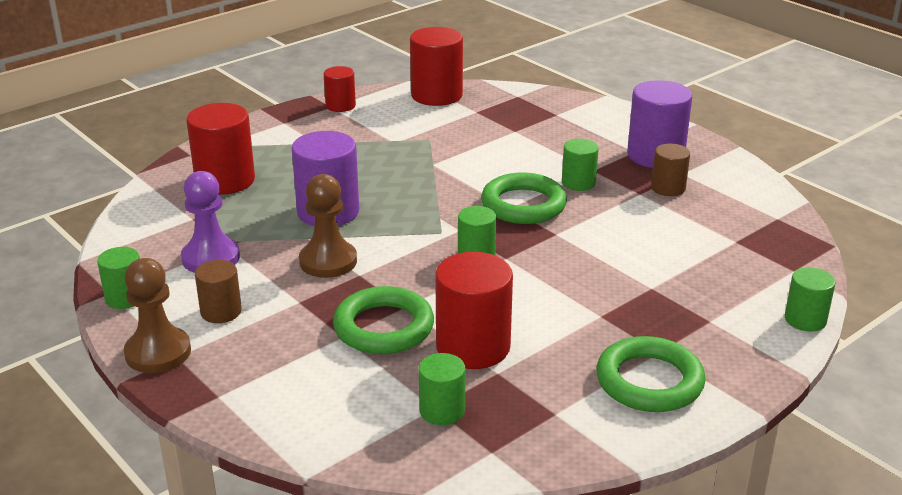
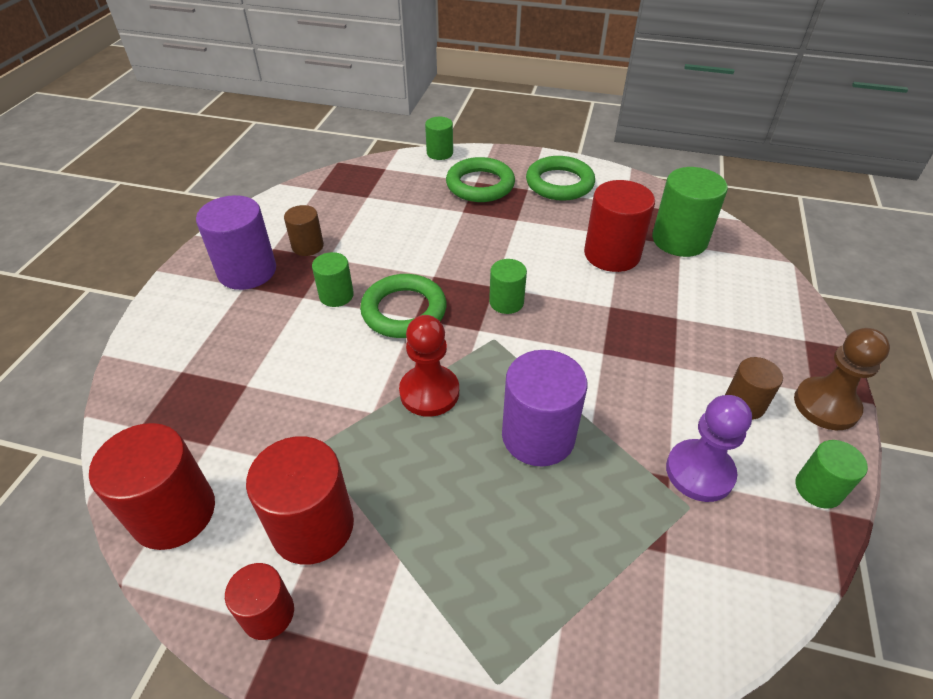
camera: 125 degrees left, 15 degrees up
red cylinder [186,103,255,195] -> red cylinder moved to [246,436,354,565]
brown pawn [299,174,357,278] -> none
green ring [333,286,434,354] -> green ring moved to [446,157,515,202]
green cylinder [419,353,466,425] -> green cylinder [652,167,728,257], size x1.75
none -> red pawn [399,315,459,417]

